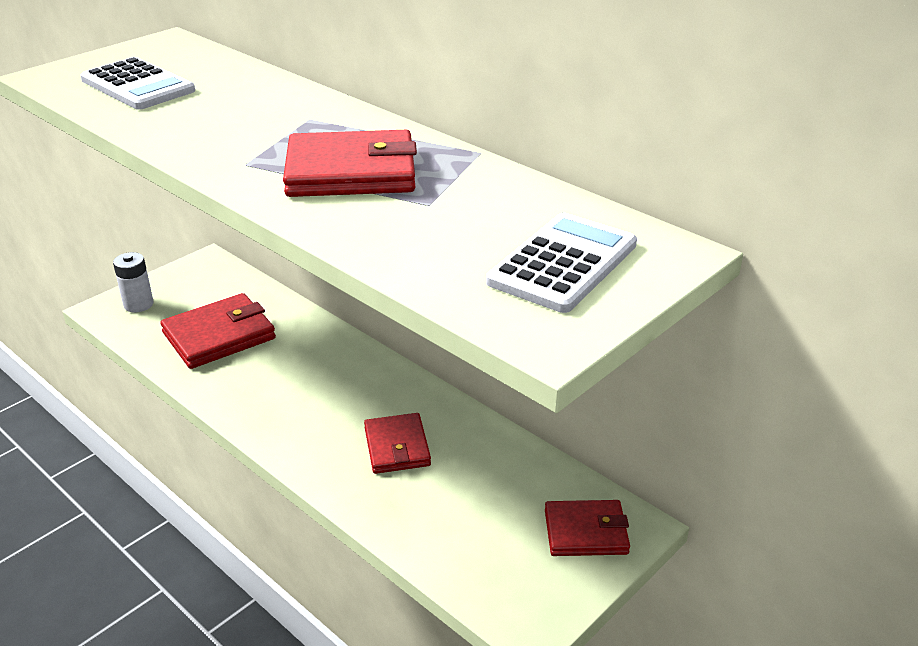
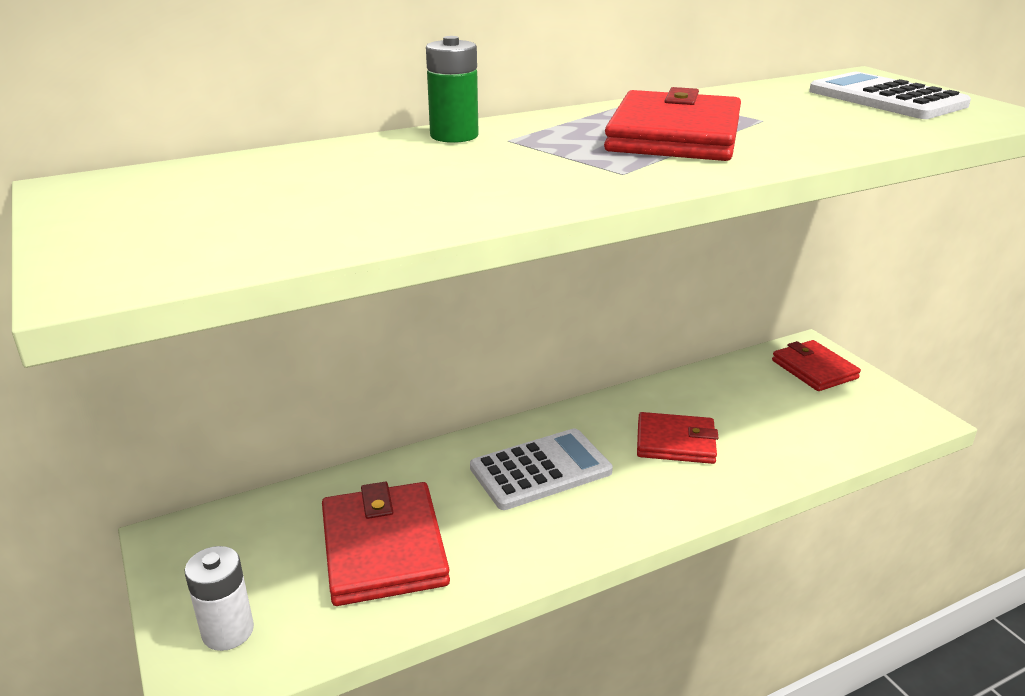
camera: 70 degrees left, 5 degrees down
white calculator [81,57,195,110] -> white calculator moved to [470,429,613,510]
red wallet [545,500,630,556] -> red wallet turned 45 degrees counterclockwise [772,340,861,391]
none -> green battery [426,36,479,143]

